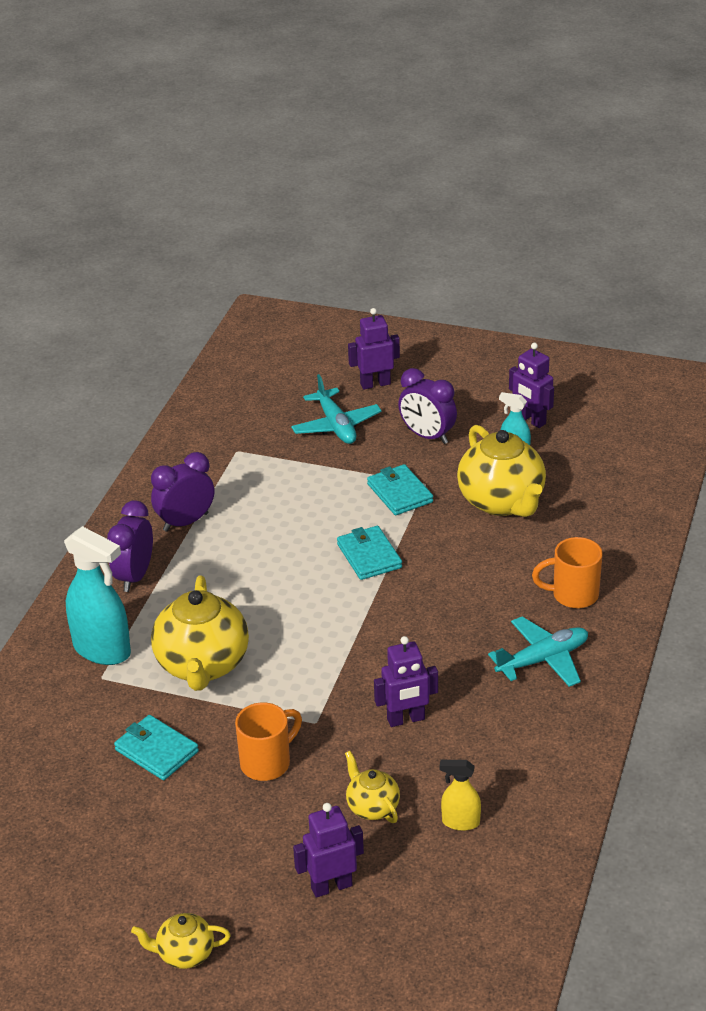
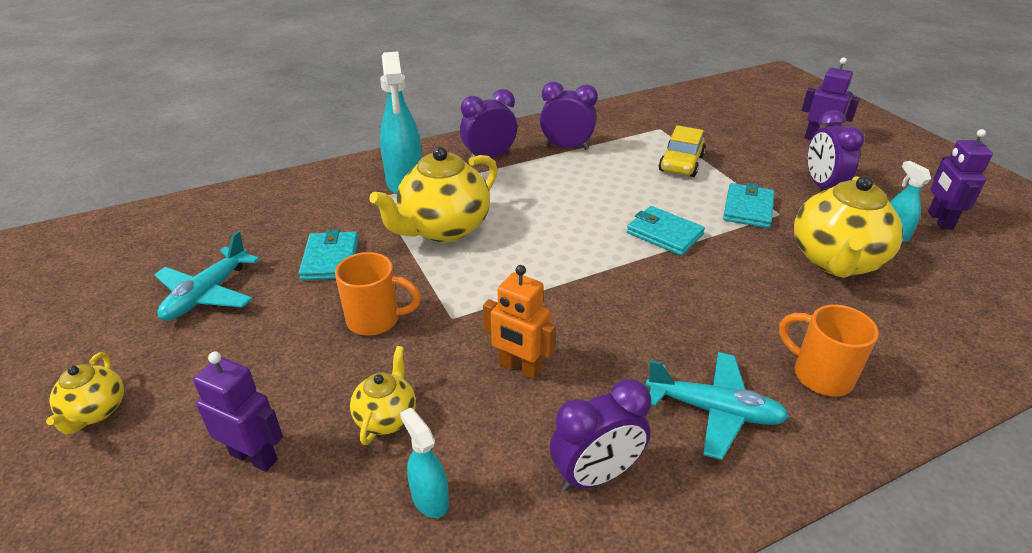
camera: 45 degrees right, 0 degrees up
yellow teapot [131,913,231,969] -> yellow teapot turned 135 degrees counterclockwise [46,352,124,434]
turquoise plane [291,374,382,444] -> turquoise plane moved to [154,231,259,321]
turquoise wallet [337,526,402,580] -> turquoise wallet turned 75 degrees counterclockwise [627,206,705,256]
purple robot [374,636,438,727] -> orange robot [483,265,556,380]
yellow spray bottle [440,760,481,831] -> turquoise spray bottle [400,408,449,518]
none -> purple clock [550,379,651,491]
none -> yellow car [659,125,706,177]

